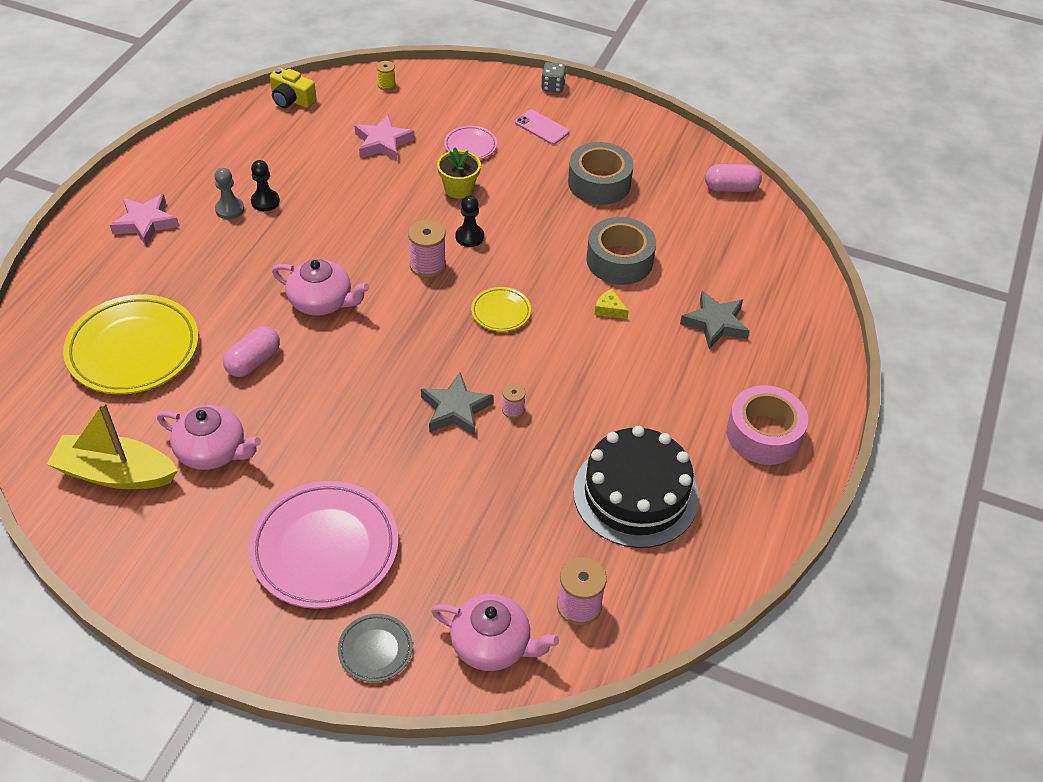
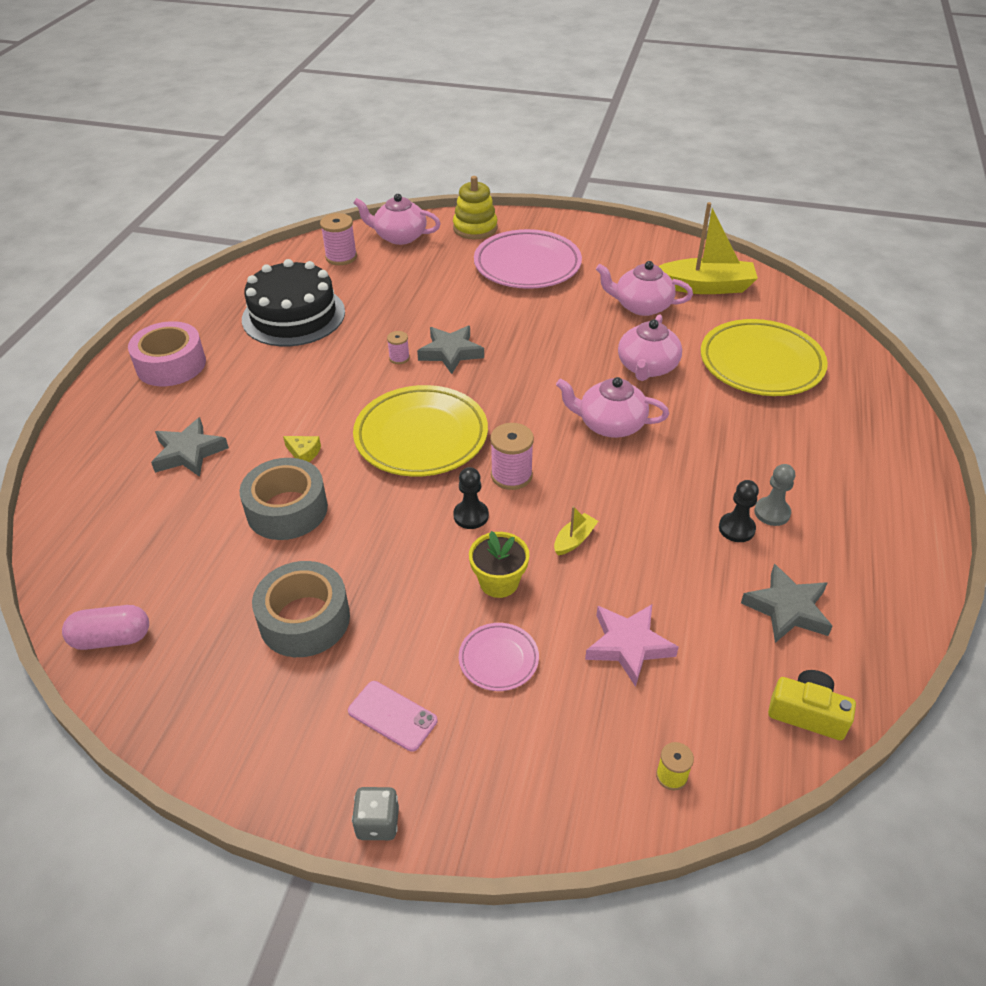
camera: 175 degrees right, 5 degrees down
pink star [110,194,179,246] -> none
pink capsule [223,326,280,377] -> pink teapot [618,314,682,381]
grey plate [338,614,413,682] -> yellow stacking toy [453,176,498,239]
yellow plate [471,287,531,331] -> yellow plate [353,385,488,477], size x2.10
none -> yellow boat [554,506,598,555]
none -> grey star [741,564,833,643]

